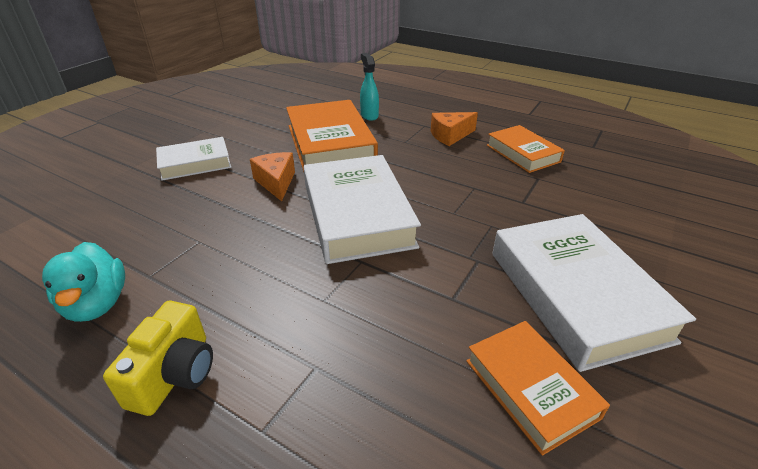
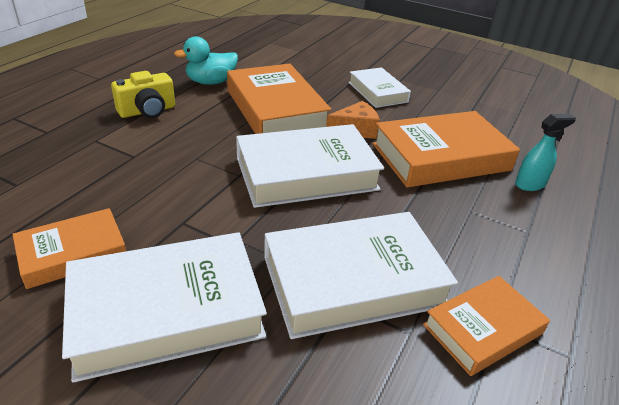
camera: 85 degrees right, 0 degrees up
yellow camera [103,301,213,416] -> yellow camera turned 45 degrees counterclockwise [111,71,175,118]
orange cheese [431,112,478,146] -> none
none -> orange book [227,64,332,134]
none -> white book [264,212,458,339]

